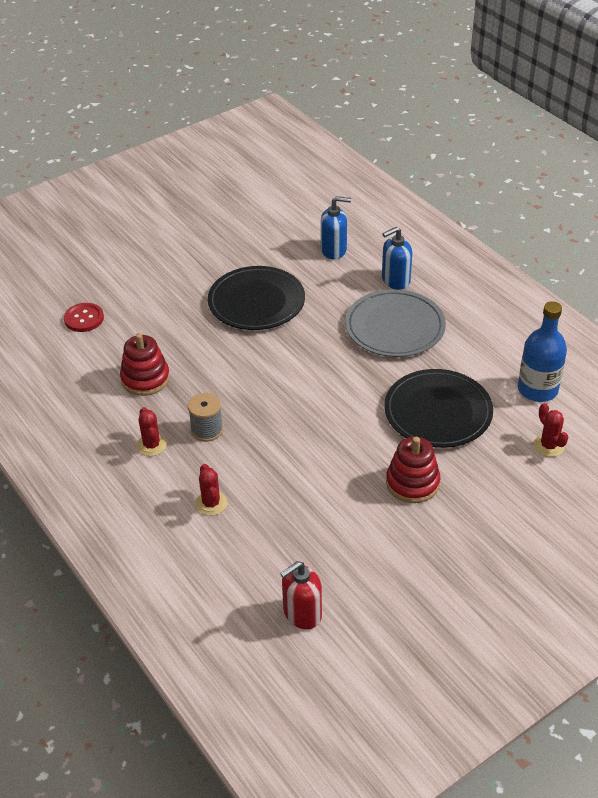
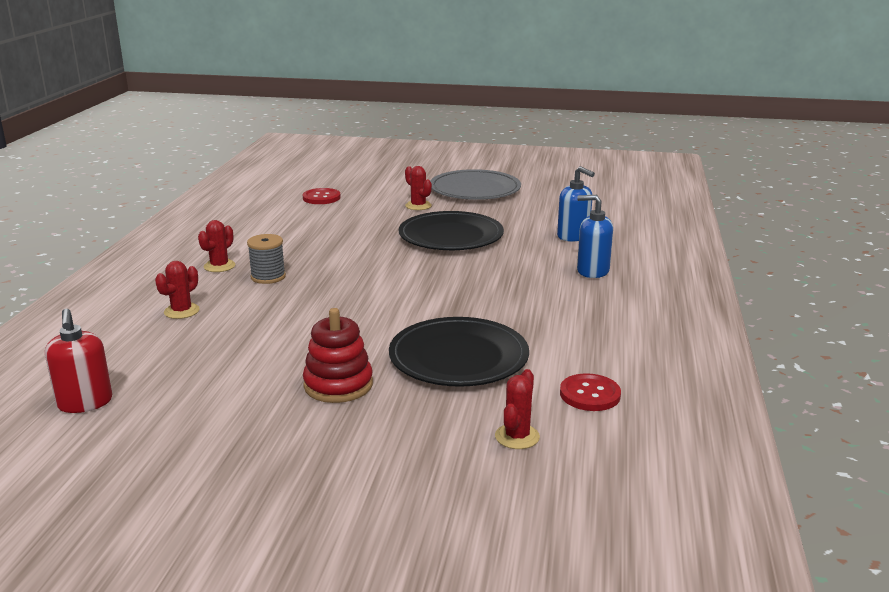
camera: 45 degrees right, 20 degrees down
red stacking toy [120,333,170,396] -> none
red soap dispenser [280,561,322,629] -> red soap dispenser turned 120 degrees counterclockwise [45,309,112,413]
grey plate [345,289,446,357] -> grey plate moved to [430,169,521,200]
blue bottle [518,301,567,402] -> red button [560,373,621,411]
none -> red cactus [405,166,432,210]

